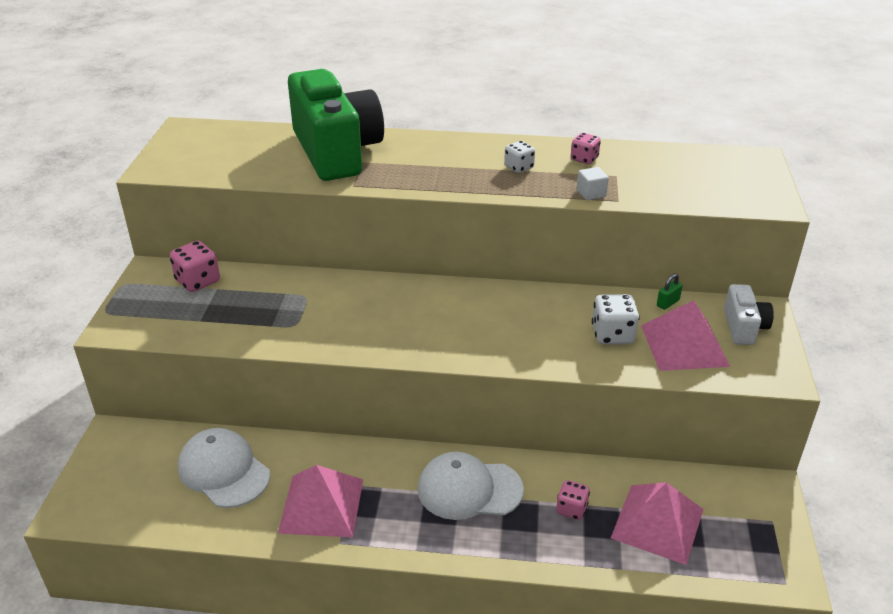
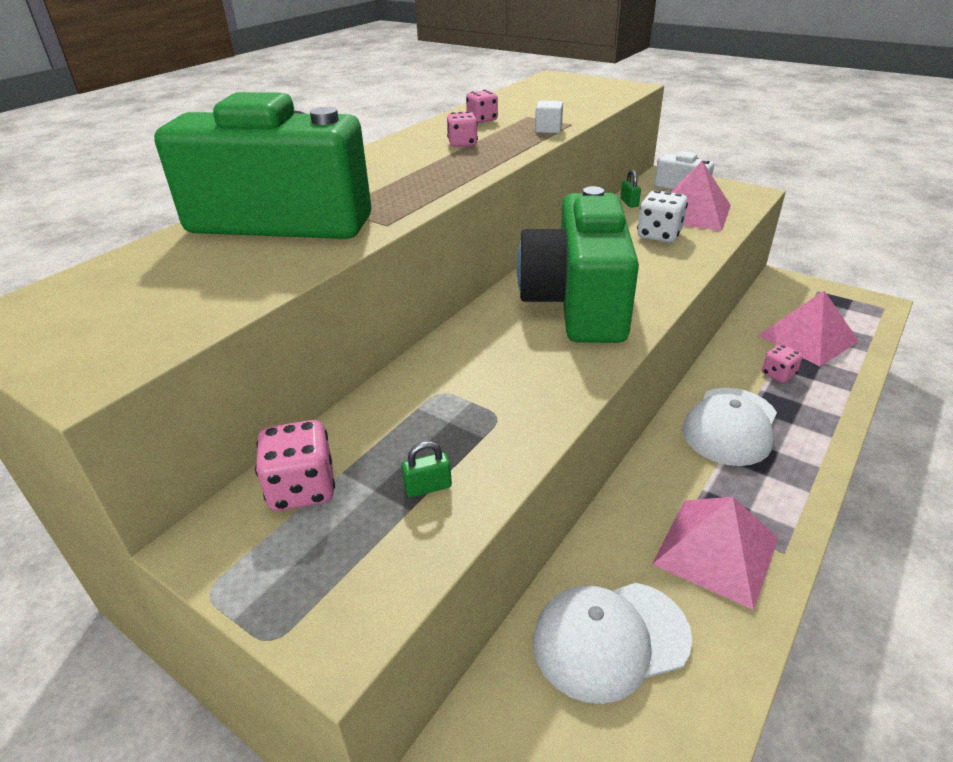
camera: 60 degrees left, 0 degrees up
white dice [504,141,535,173] -> pink dice [447,111,478,147]
none -> green padlock [402,441,452,497]
none -> green camera [517,186,639,343]

